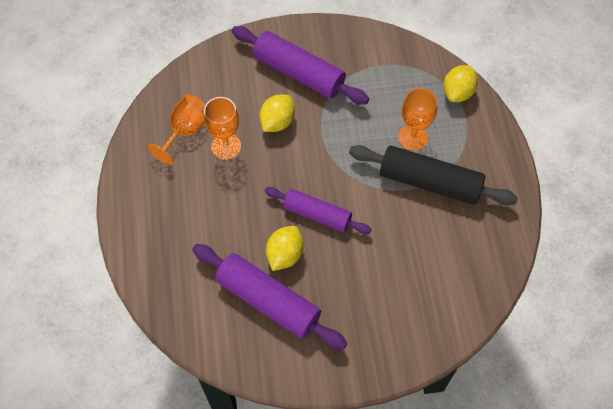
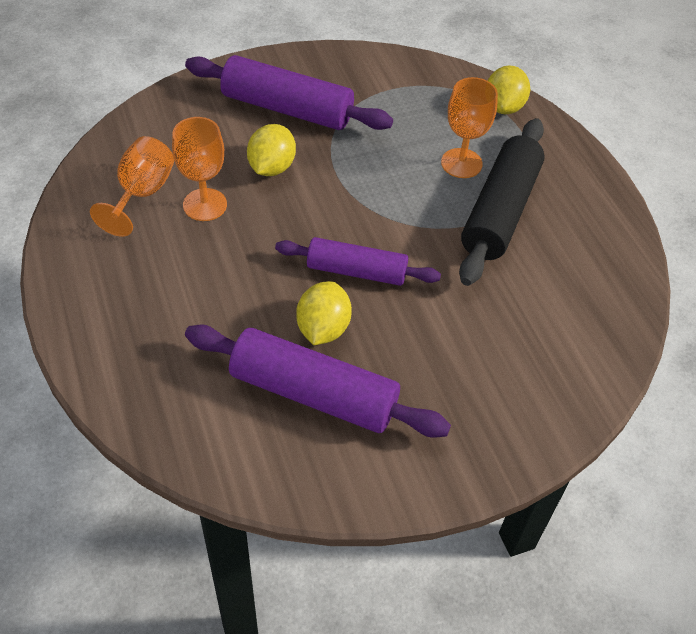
camera: 15 degrees left, 10 degrees down
black rolling pin [349,145,518,205] -> black rolling pin turned 75 degrees counterclockwise [459,118,545,286]

